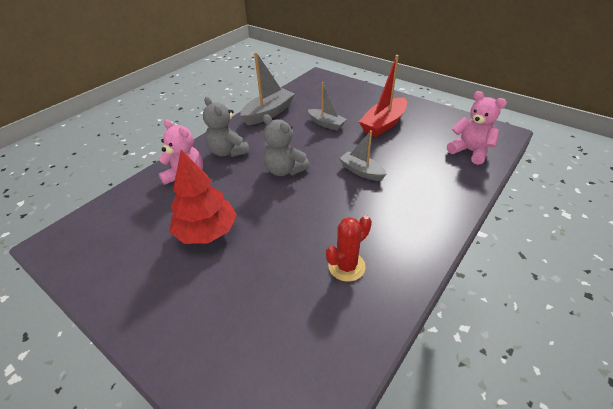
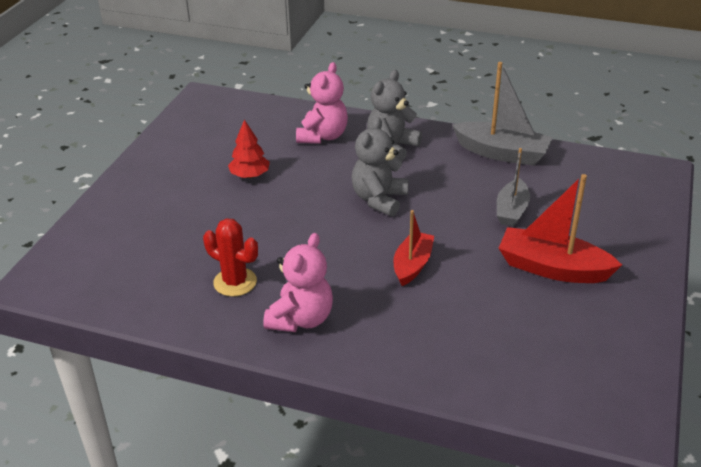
camera: 70 degrees right, 5 degrees down
red tree [170,150,237,244] -> red tree [228,120,270,178], size x0.58
grey boat [339,130,387,181] -> red boat [393,210,434,286]
pink teddy bear [447,91,507,165] -> pink teddy bear moved to [263,233,333,332]

